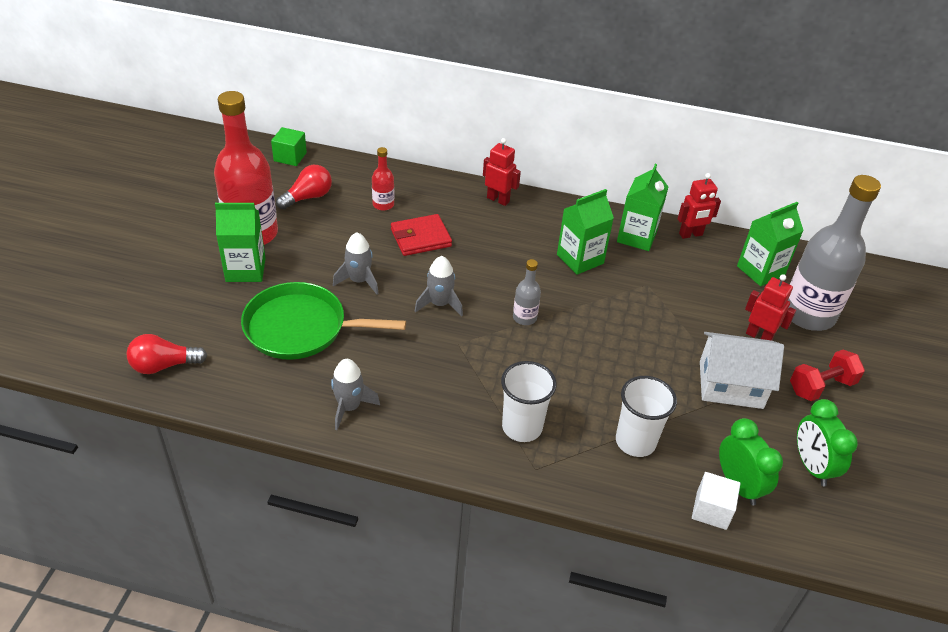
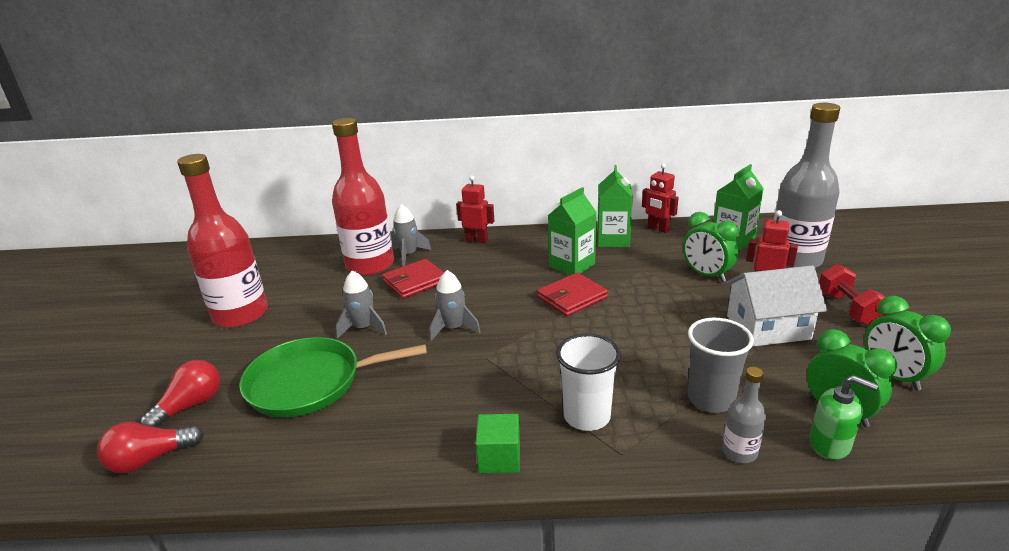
camera: 10 degrees left, 15 degrees down
green carton [215,203,266,282] -> none
green cube [271,127,307,166] -> green cube moved to [475,414,520,473]
red light bulb [276,165,332,209] -> red light bulb moved to [140,360,220,428]
grey rocket [331,359,380,430] -> grey rocket moved to [391,204,431,266]
red bottle [372,147,394,211] -> red bottle [332,118,394,276], size x2.27
grey bottle [513,259,541,325] -> grey bottle moved to [722,367,766,463]
white cup [616,376,677,457] -> grey cup [688,318,754,413]
red robot [677,173,721,239] -> red robot turned 75 degrees clockwise [642,163,679,233]
white cube [692,472,740,530] -> green soap dispenser [809,375,878,460]
red dumbbell [790,350,865,401] -> red dumbbell turned 60 degrees counterclockwise [819,264,885,326]
none -> red wallet [537,273,608,316]
none -> green clock [683,212,739,282]

